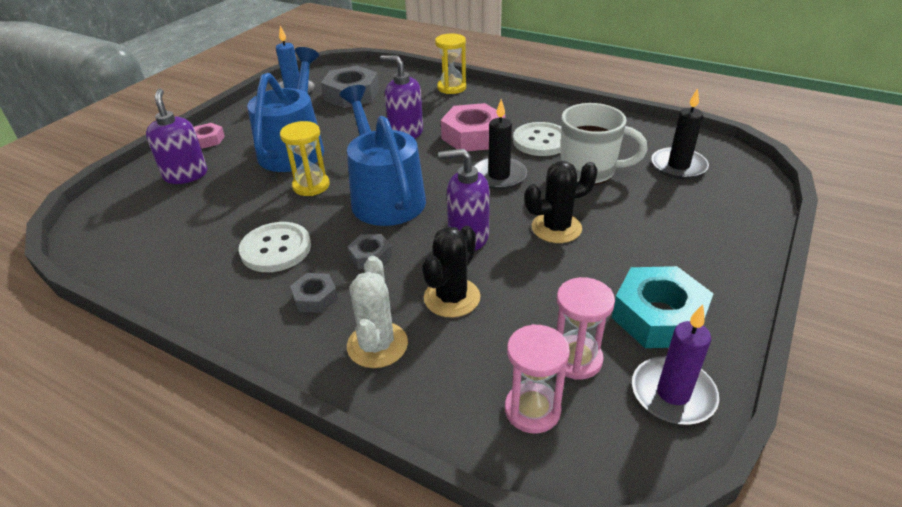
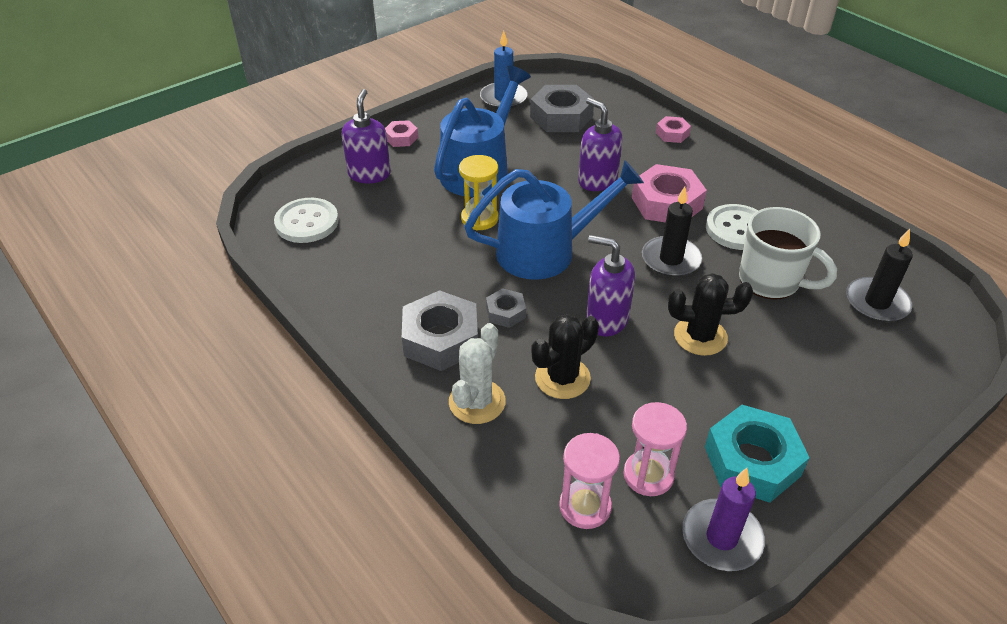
camera: 20 degrees right, 5 degrees up
white button [239,222,311,272] -> white button moved to [274,198,339,243]
grey nut [290,273,338,313] -> grey nut [402,290,478,371], size x1.93
blue watering can [339,85,426,226] -> blue watering can turned 75 degrees clockwise [464,160,644,280]
yellow hourglass [435,33,466,94] -> pink nut [656,116,691,143]

